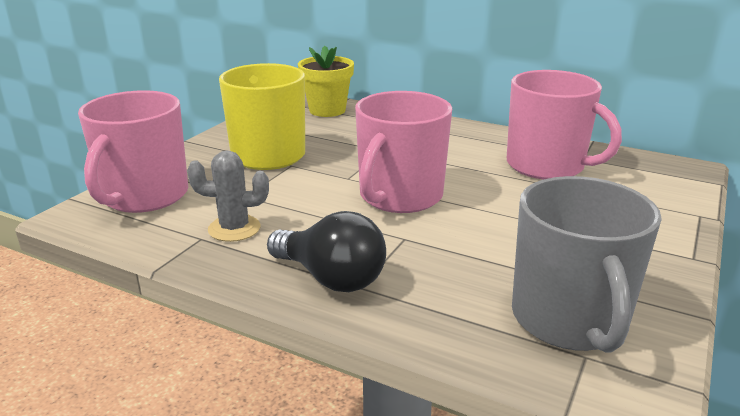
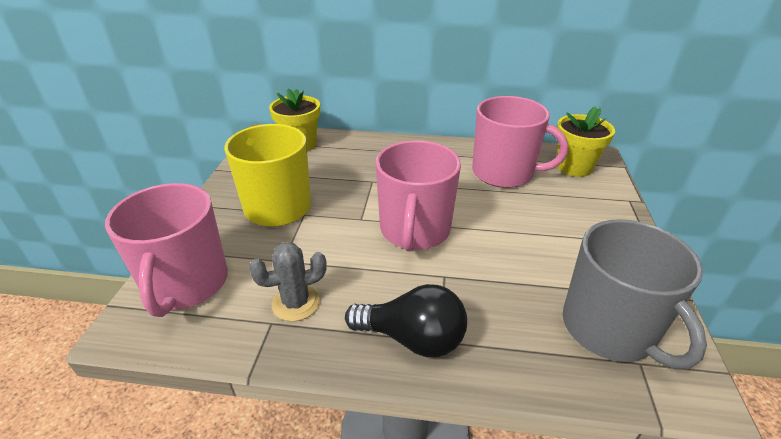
camera: 20 degrees left, 10 degrees up
none -> yellow flower pot [557,106,615,177]

